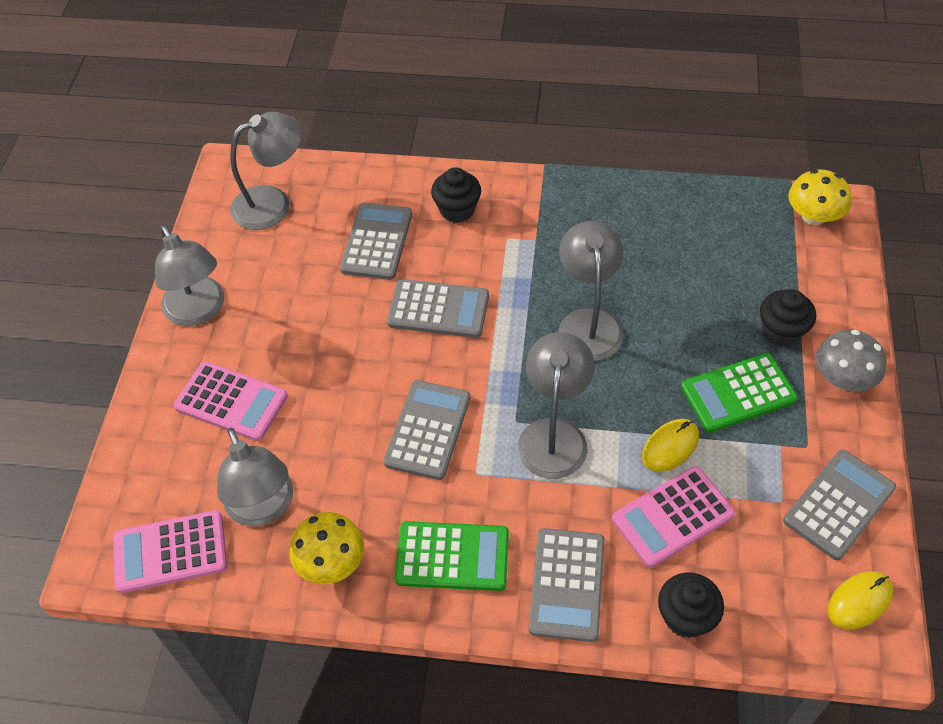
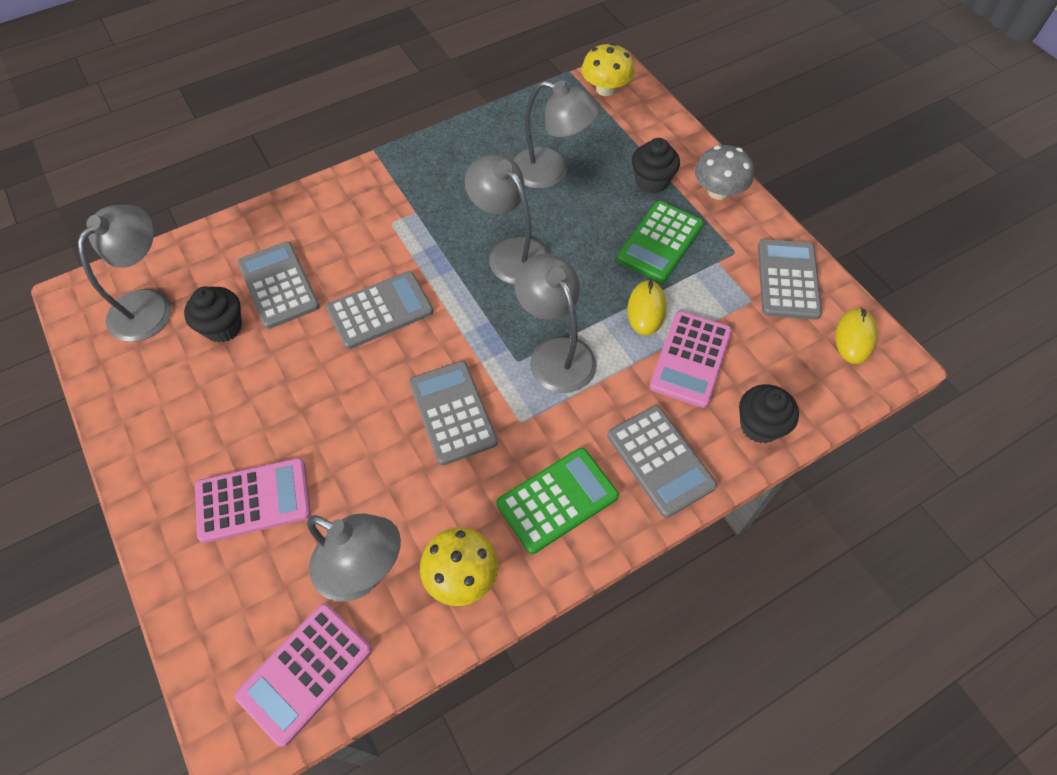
camera: 40 degrees left, 5 degrees up
grey lamp [155,225,224,326] -> grey lamp moved to [513,80,600,189]
black cupcake [431,167,481,223] -> black cupcake moved to [184,287,242,343]

